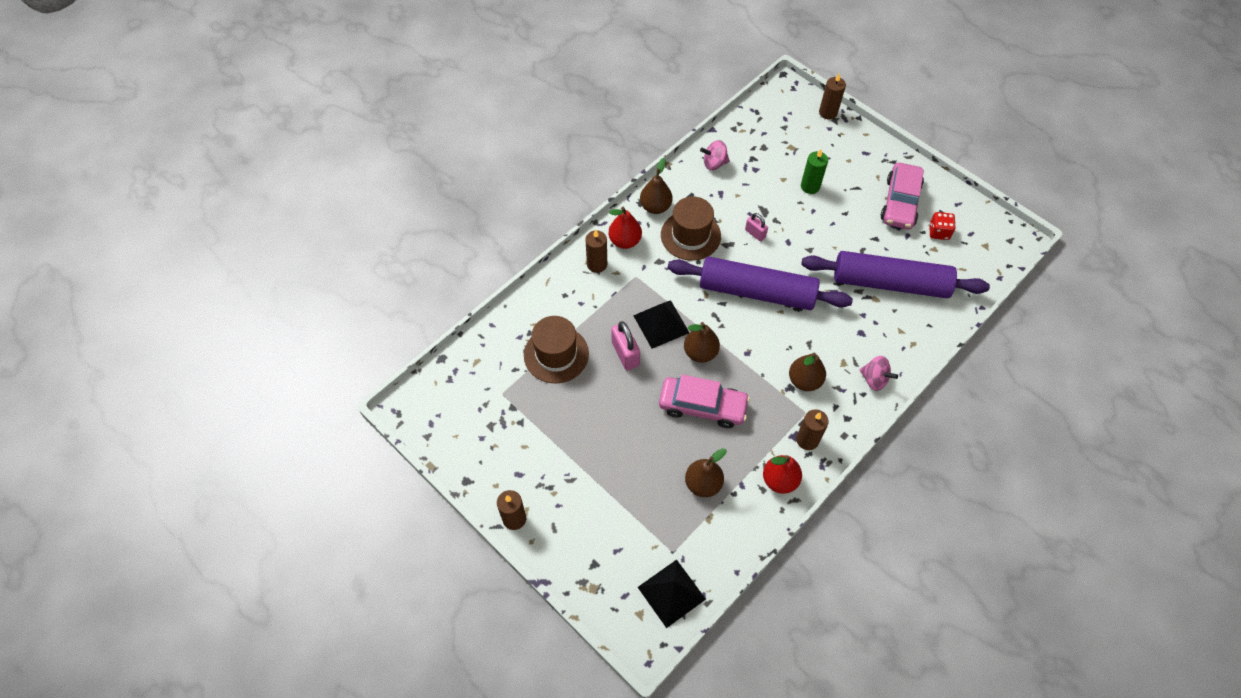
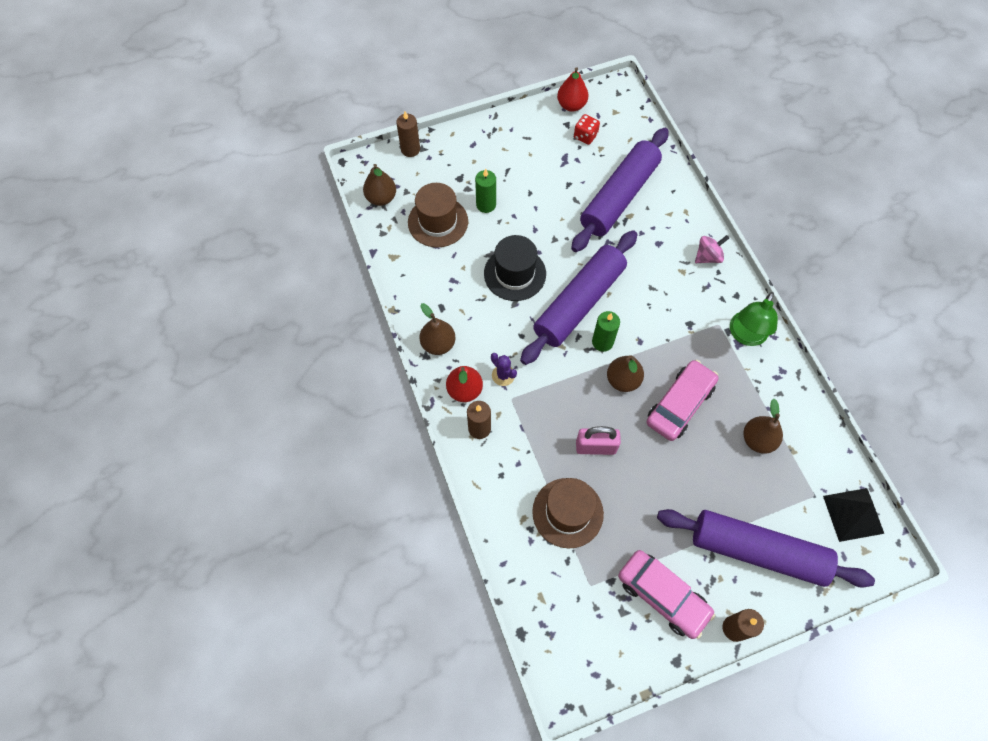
camera: 65 degrees left, 5 degrees up
black pyramid [633,300,690,348] -> none
brown hat [661,197,721,261] -> brown hat moved to [408,183,468,248]
pink spinning top [700,140,730,170] -> none
pink padlock [745,213,768,241] -> black hat [484,235,546,301]
red pear [763,455,802,494] -> red pear moved to [557,67,588,112]
brown pear [789,352,826,391] -> brown pear moved to [363,164,396,206]
brown candle [796,409,829,450] -> green lamp [730,292,778,346]
pink car [881,163,924,229] -> pink car moved to [618,550,715,639]
none -> purple cactus [491,353,517,386]
none -> green candle [592,311,620,352]
none -> purple rolling pin [657,509,875,588]

